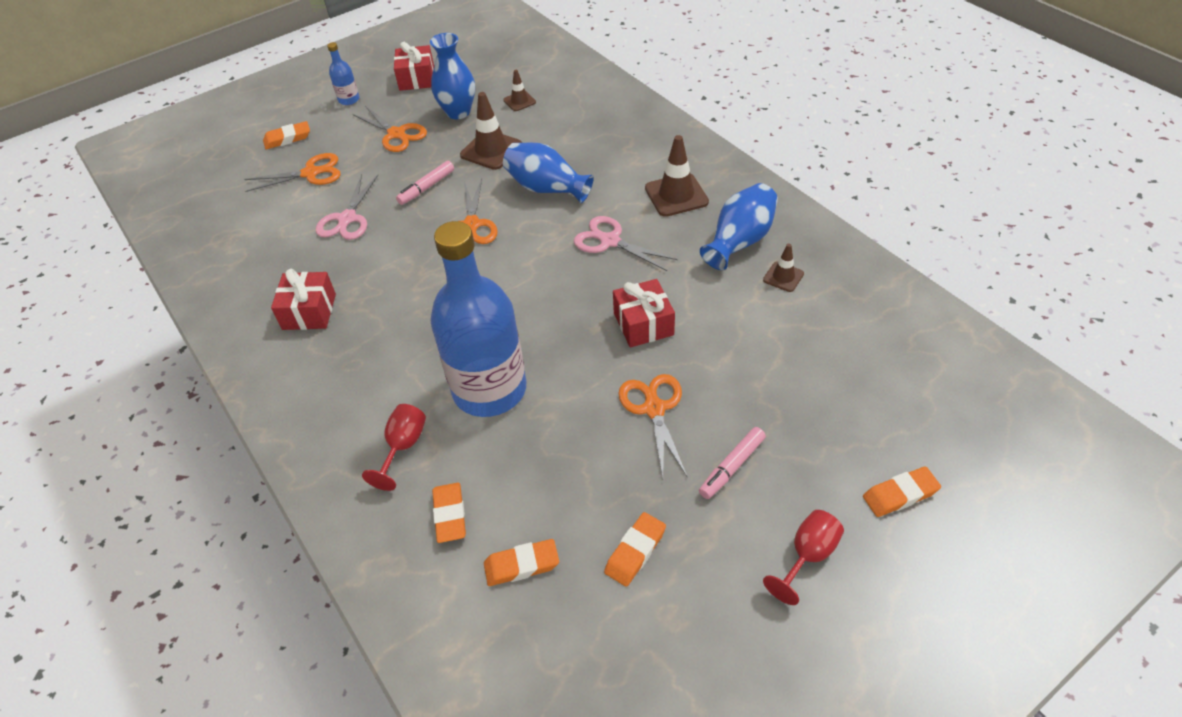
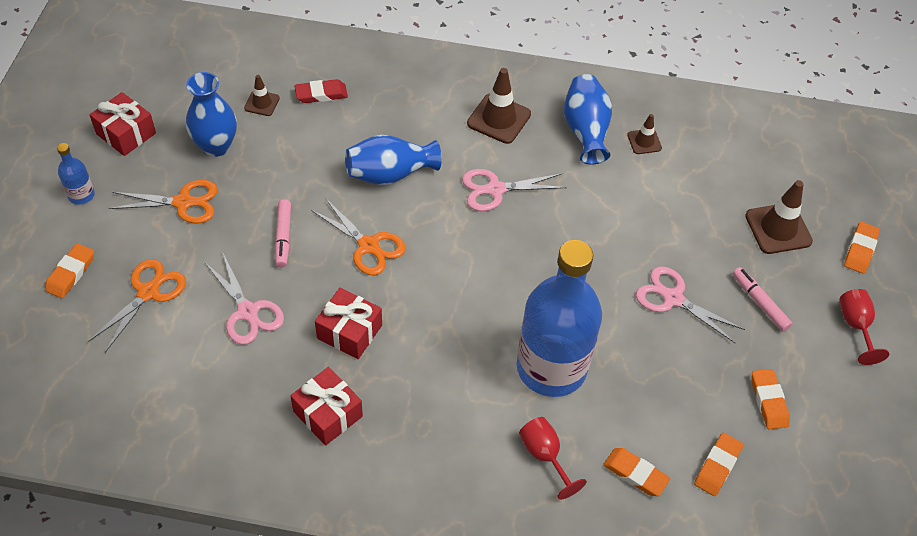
camera: 50 degrees left, 5 degrees up
brown traffic cone [460,92,522,170] -> brown traffic cone moved to [745,180,813,254]
red gift [613,279,675,348] -> red gift moved to [315,288,382,359]
orange scissors [618,374,687,478] -> pink scissors [636,266,745,343]
pink marker [699,427,766,499] -> pink marker turned 150 degrees clockwise [733,267,793,331]
none -> red eraser [295,79,348,103]

